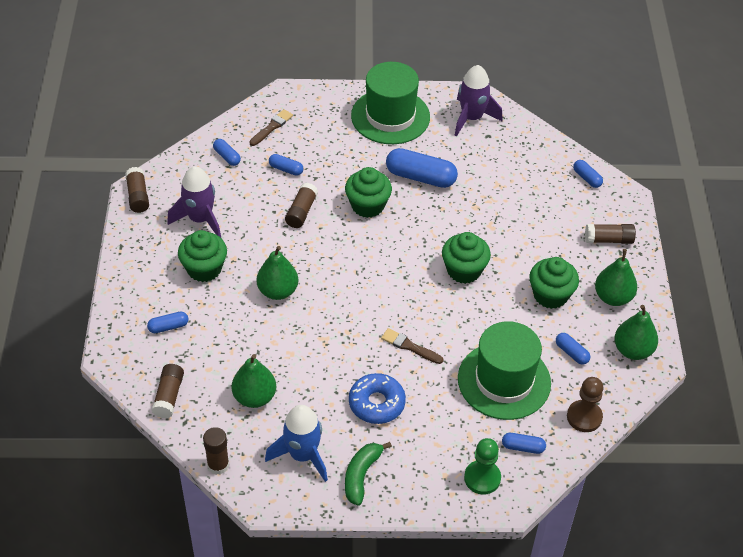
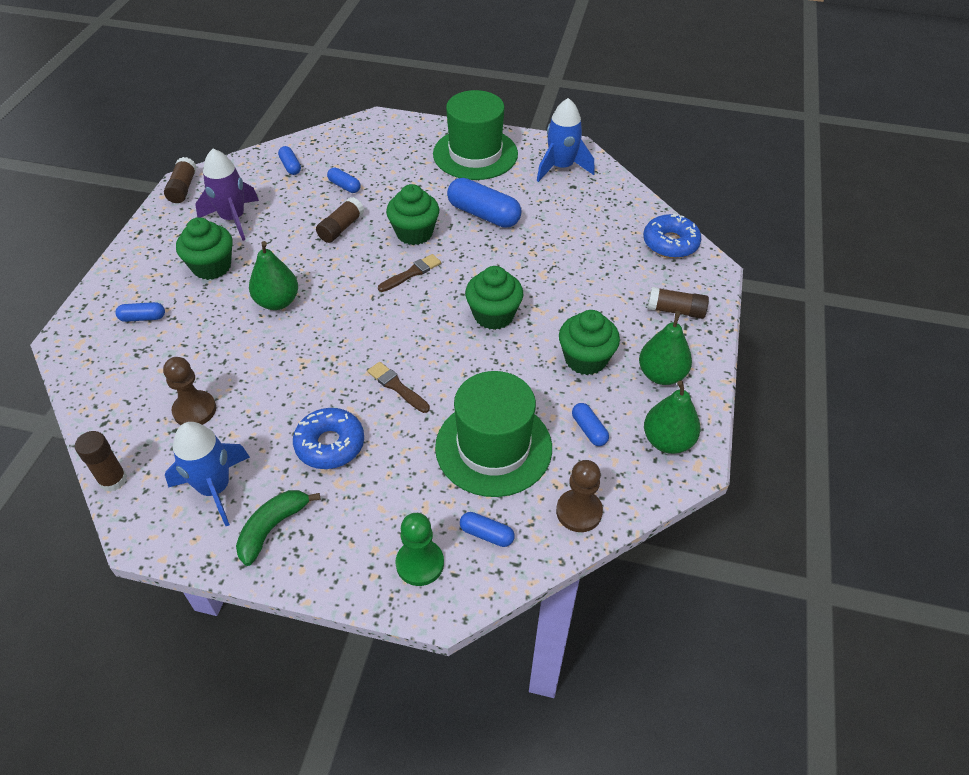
camera: 15 degrees right, 0 degrees up
brown glue stick [151,364,184,418] -> none
green pear [232,354,276,408] -> brown pawn [163,357,216,425]
brown brush [249,109,293,146] -> brown brush moved to [378,254,441,292]
purple rocket [455,65,503,136] -> blue rocket [537,98,595,182]
blue capsule [573,160,603,188] -> blue donut [643,214,701,258]

